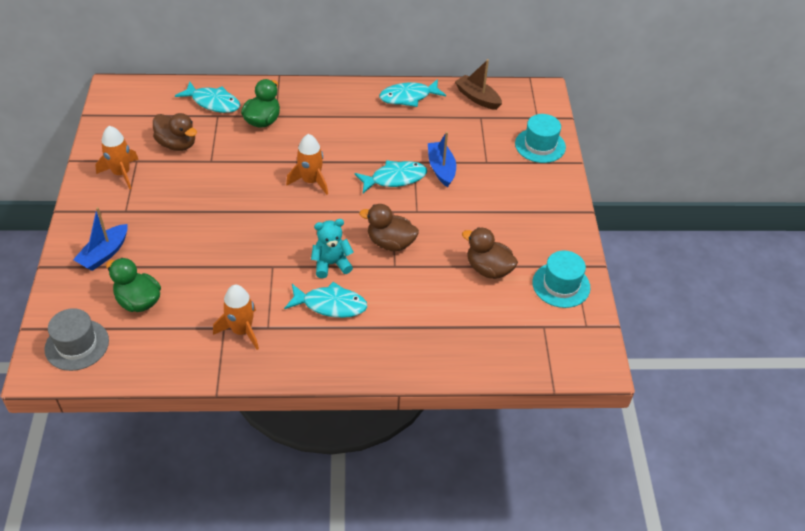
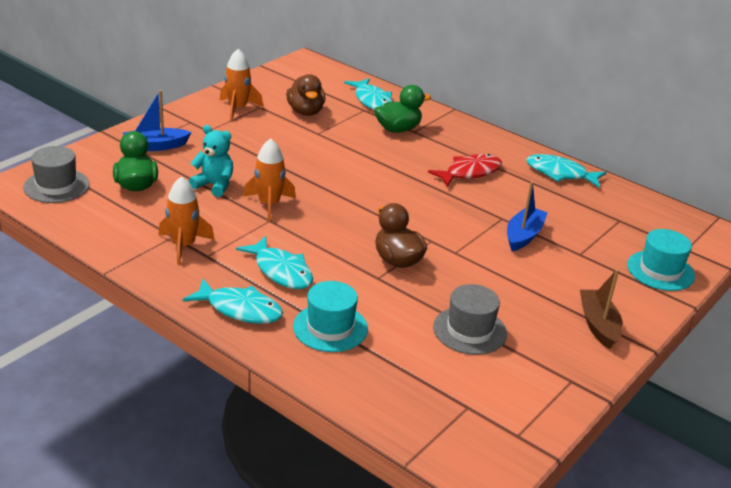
camera: 40 degrees right, 15 degrees down
orange rocket [286,134,328,195] -> orange rocket moved to [243,139,296,221]
turquoise teddy bear [311,219,353,278] -> turquoise teddy bear moved to [189,125,233,197]
turquoise fish [355,160,427,193] -> turquoise fish moved to [183,279,283,324]
brown boat [455,59,502,110] -> brown boat moved to [580,269,623,349]
brown duck [462,227,518,279] -> grey hat [433,284,507,355]
turquoise hat [532,251,590,308] -> turquoise hat moved to [293,281,368,352]
none -> red fish [428,154,502,187]

